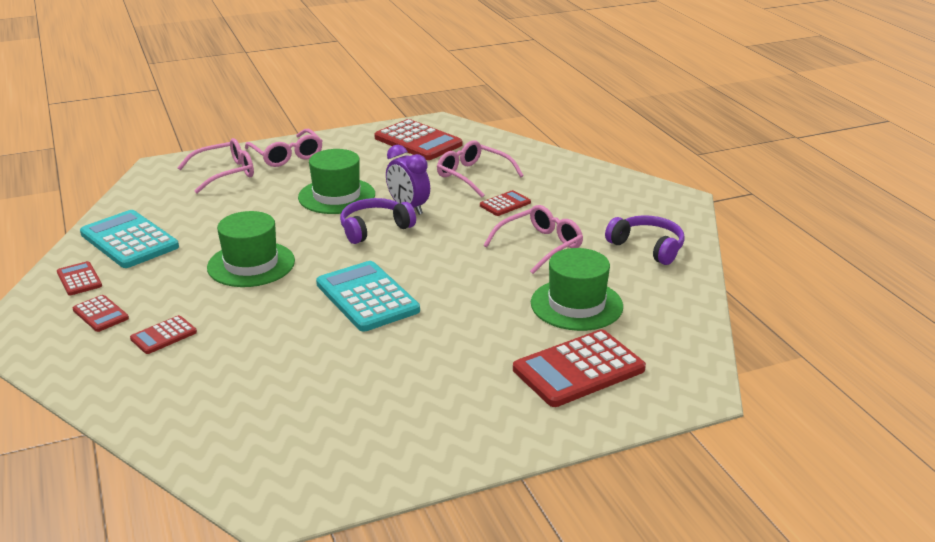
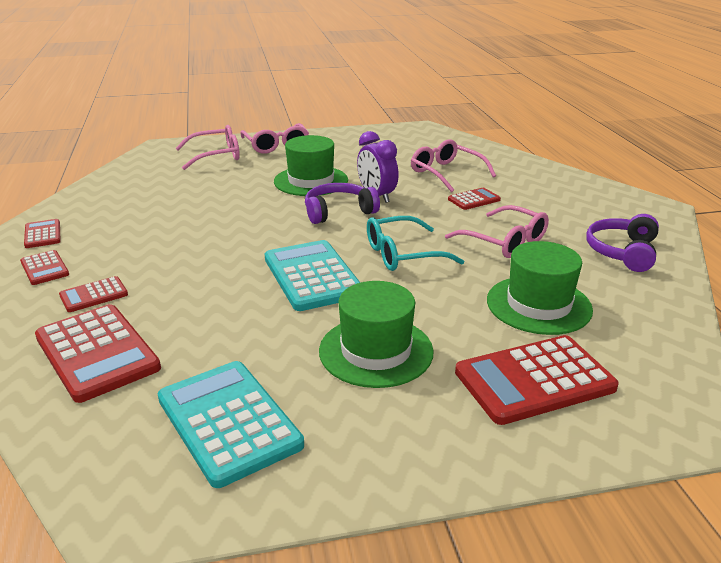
camera: 10 degrees right, 0 degrees up
turquoise calculator [80,210,179,268] -> turquoise calculator moved to [158,361,304,488]
green hat [207,211,295,287] -> green hat moved to [319,281,434,388]
red calculator [374,119,463,160] -> red calculator moved to [35,304,161,403]
pink glasses [484,205,583,274] -> pink glasses turned 75 degrees clockwise [445,205,549,258]
purple headphones [605,215,685,265] -> purple headphones turned 120 degrees counterclockwise [586,214,659,272]
none -> turquoise glasses [367,216,464,271]

